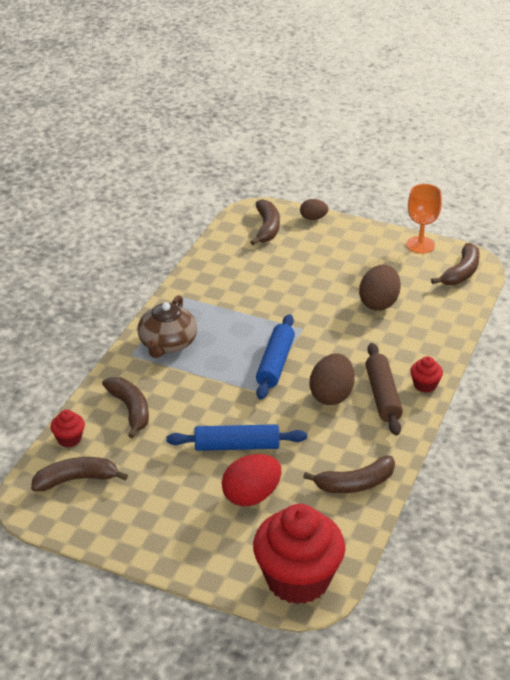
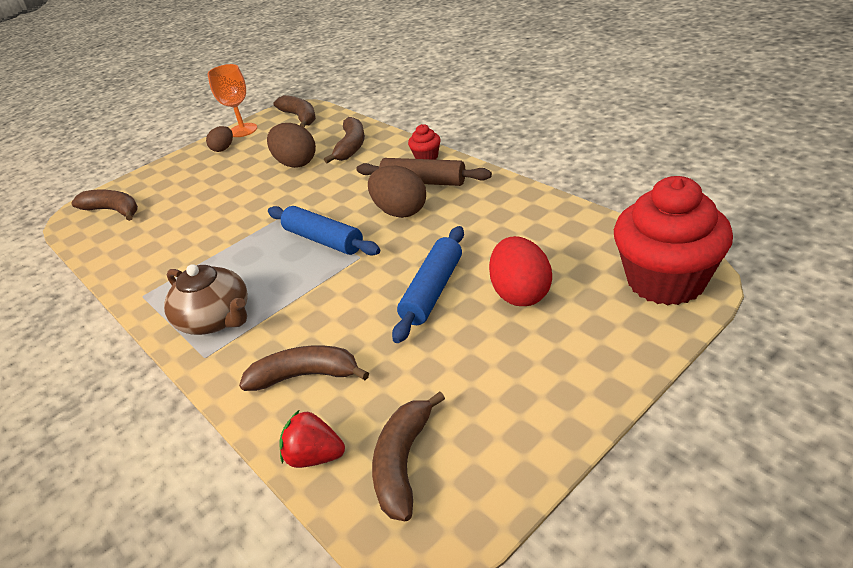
camera: 60 degrees left, 0 degrees up
red cupcake [51,410,85,447] -> red strawberry [280,409,345,468]
brown egg [300,199,329,220] -> brown egg moved to [206,126,233,152]
brown banana [303,456,395,493] -> brown banana moved to [324,117,365,163]

